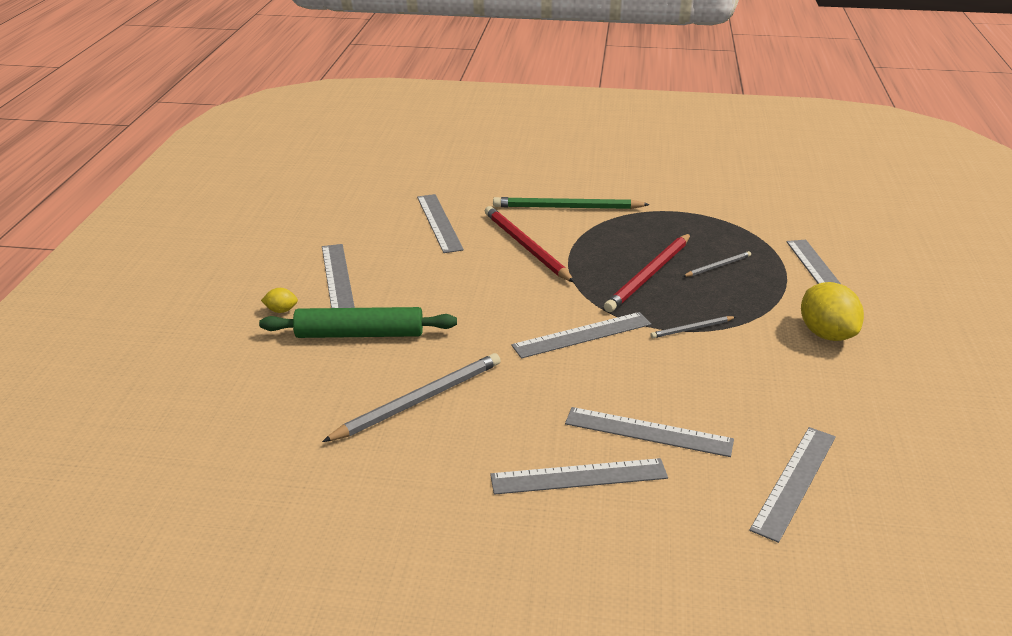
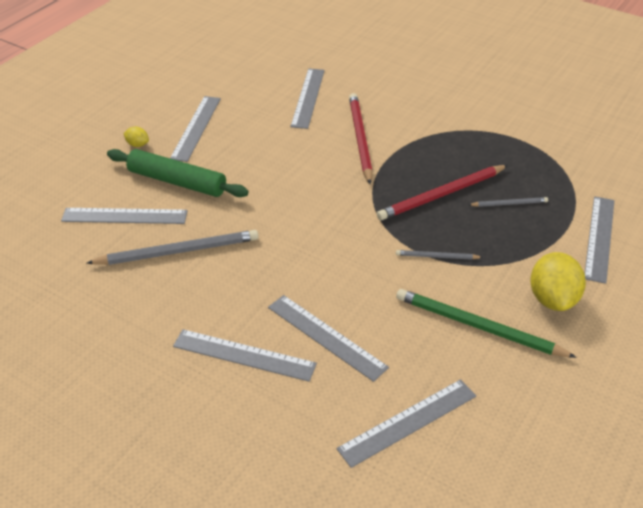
camera: 25 degrees right, 10 degrees up
green pencil [493,197,650,209] -> green pencil moved to [396,289,577,358]
grey ruler [511,312,651,358] -> grey ruler moved to [61,208,188,224]

